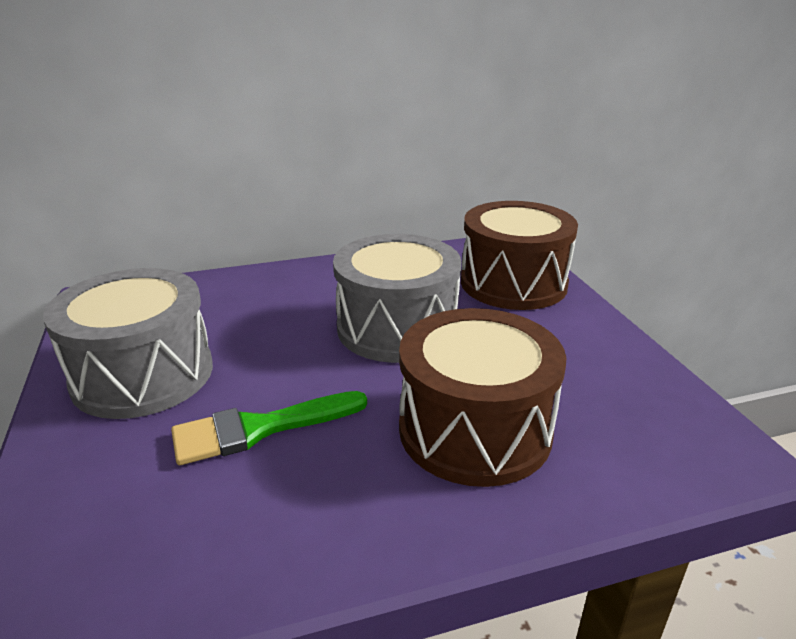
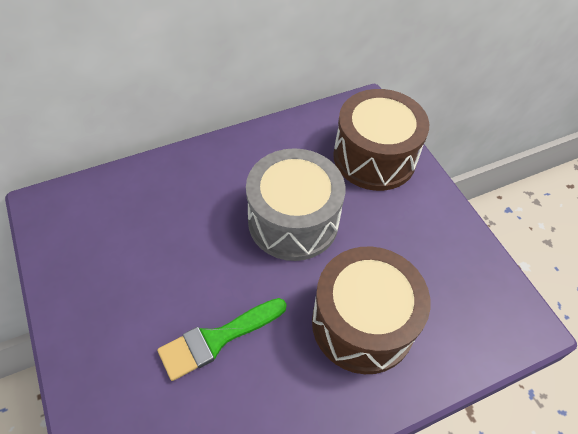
camera: 10 degrees left, 25 degrees up
grey drum [43,268,213,419] -> none

